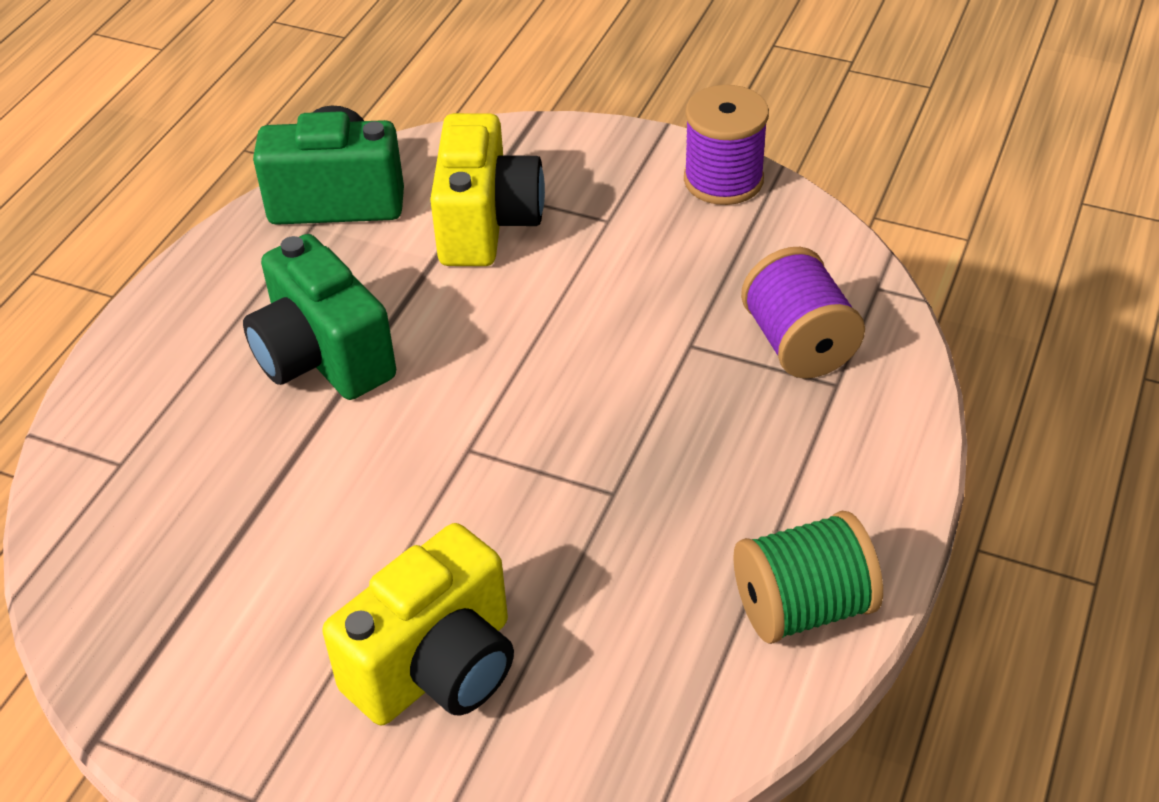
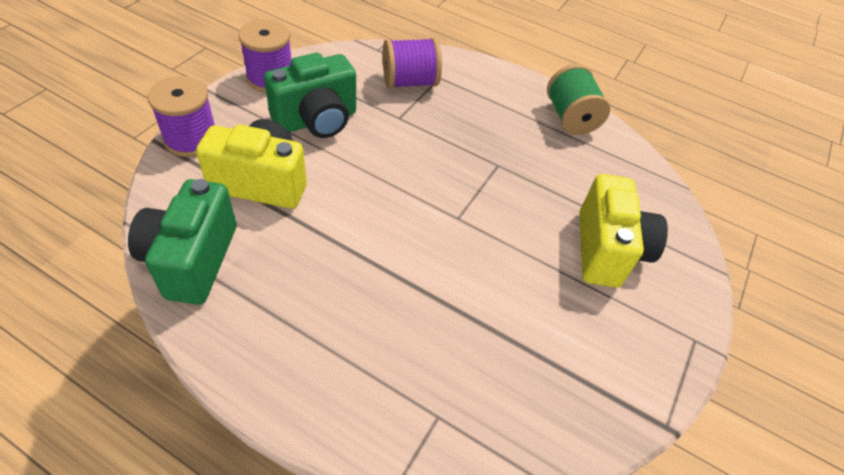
camera: 90 degrees left, 5 degrees up
green camera [243,234,396,400] -> green camera moved to [264,53,356,138]
yellow camera [322,523,514,725] -> yellow camera turned 45 degrees clockwise [579,174,668,288]
none -> purple spool [148,76,215,157]

